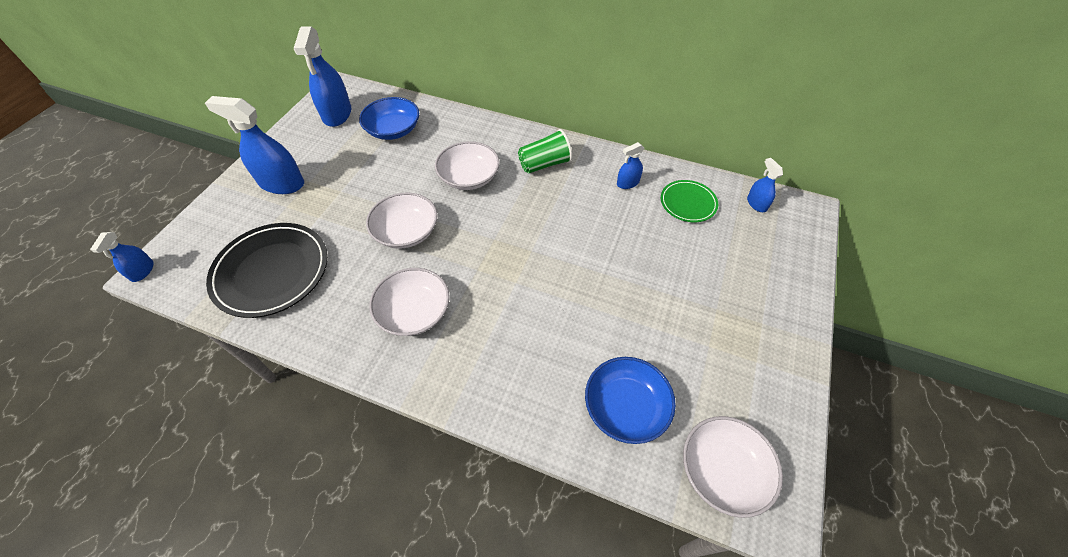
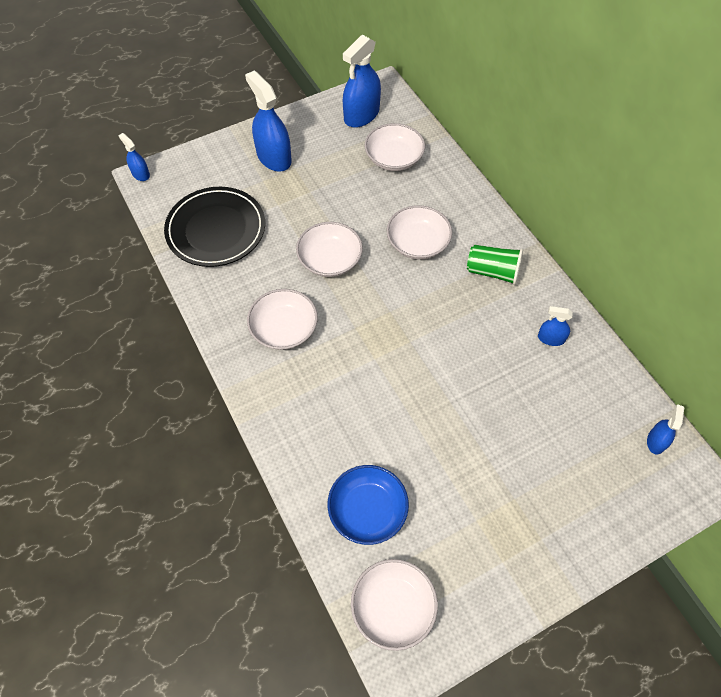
camera: 40 degrees right, 5 degrees up
blue spray bottle [90,232,154,282] -> blue spray bottle turned 90 degrees clockwise [118,133,150,181]
blue bowl [359,97,419,140] -> white bowl [364,123,425,171]
green plate [661,180,718,222] -> none

